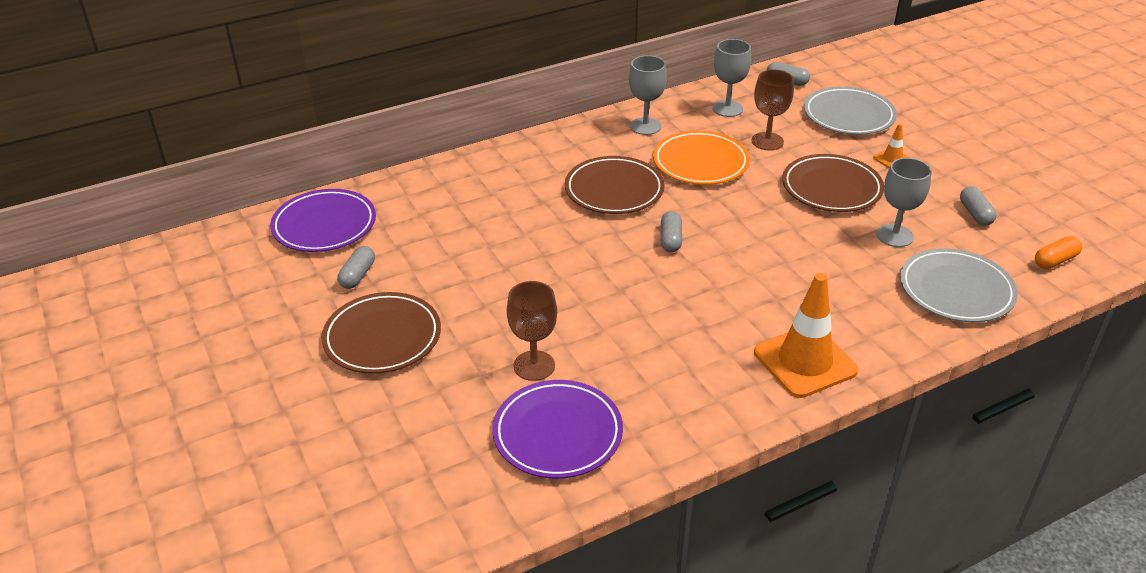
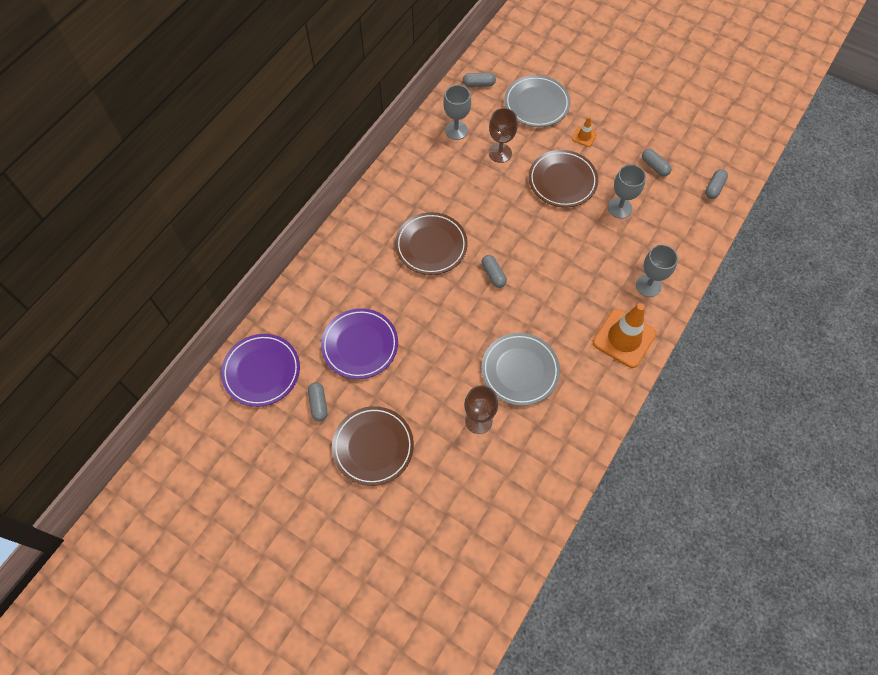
camera: 30 degrees left, 25 degrees up
purple plate [492,380,623,479] -> purple plate moved to [321,308,398,379]
grey goblet [629,55,667,135] -> grey goblet moved to [636,245,678,297]
orange plate [653,130,750,185] -> none
grey plate [900,248,1018,322] -> grey plate moved to [481,333,560,406]
orange capsule [1035,236,1082,269] -> grey capsule [705,169,728,199]

